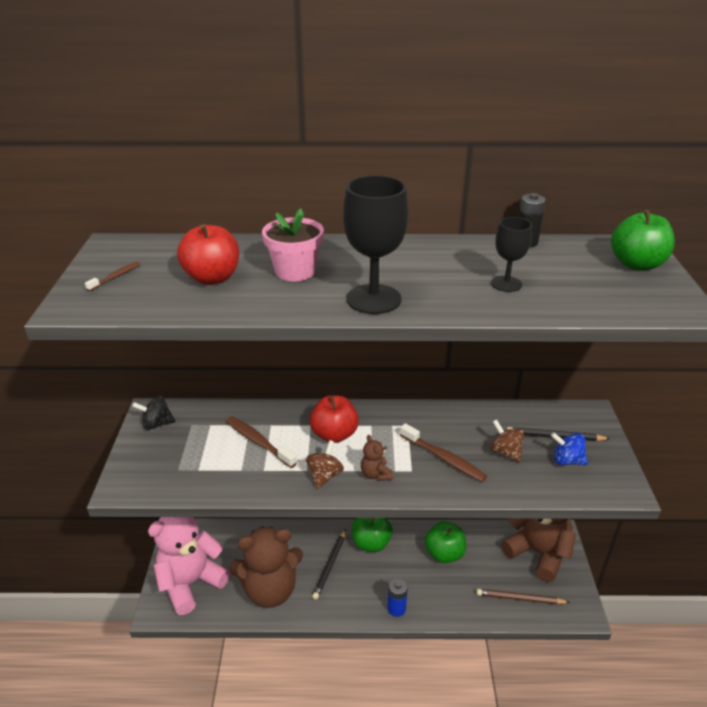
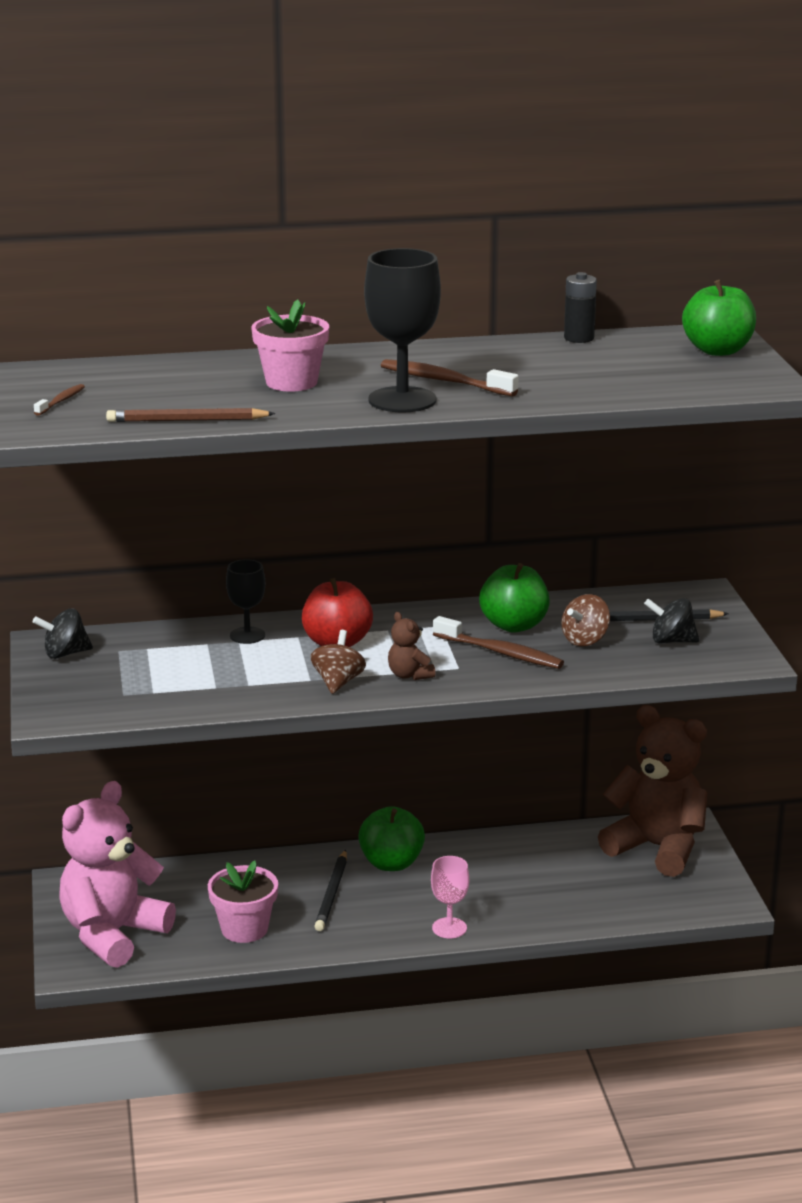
camera: 10 degrees left, 10 degrees down
red apple [177,224,239,285] -> none
brown toothbrush [226,416,297,468] -> brown toothbrush moved to [381,359,519,397]
brown teddy bear [229,526,303,608] -> pink flower pot [208,861,278,943]
blue battery [388,578,408,617] -> pink goblet [431,856,469,938]
green apple [425,521,466,563] -> green apple moved to [479,563,550,632]
brown pencil [477,589,570,604] -> brown pencil moved to [106,408,275,422]
brown spinning top [490,419,524,462] -> brown spinning top turned 90 degrees counterclockwise [561,594,610,646]
black goblet [491,217,532,292] -> black goblet moved to [226,559,265,644]
blue spinning top [551,432,588,465] -> black spinning top [644,598,699,643]

